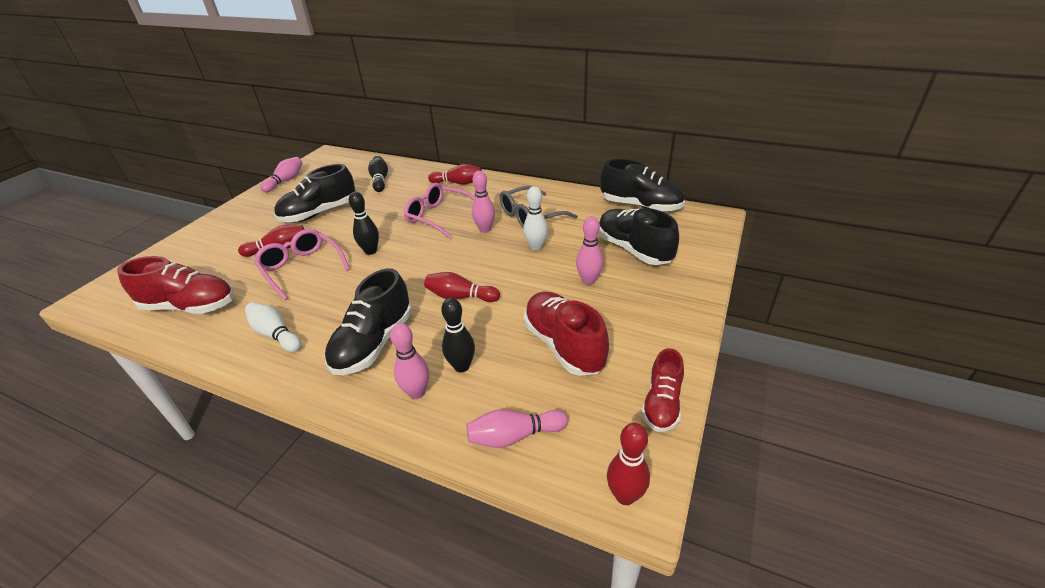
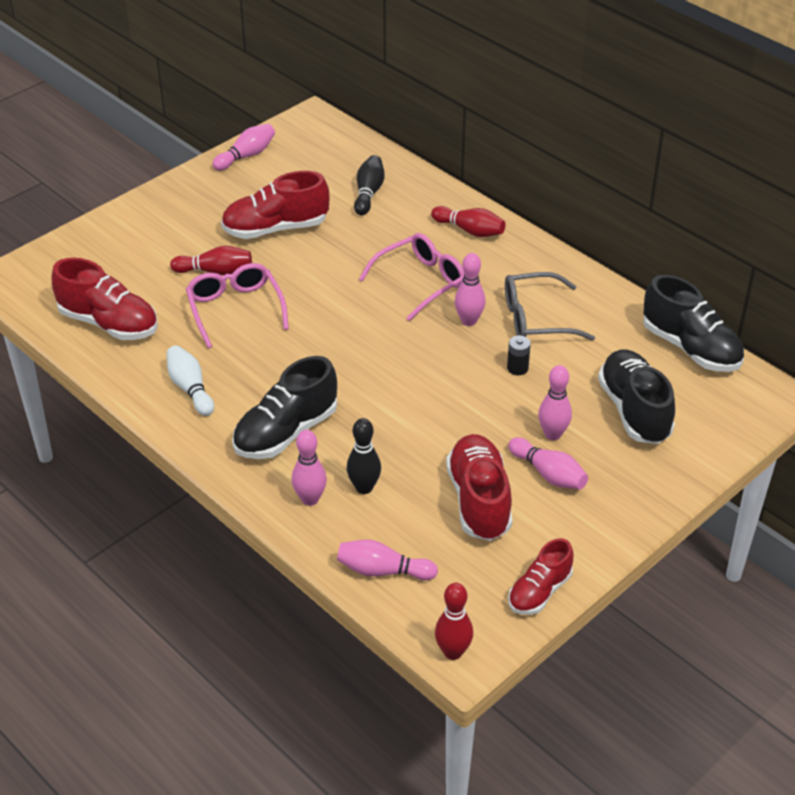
camera: 20 degrees right, 5 degrees up
black shoe [274,164,355,222] -> red shoe [221,171,329,239]
black bowling pin [349,192,379,255] -> none
pink glasses [404,183,475,239] -> pink glasses turned 90 degrees clockwise [359,233,464,321]
red bowling pin [424,272,500,302] -> none
white bowling pin [523,186,548,251] -> black battery [507,335,531,375]
none -> pink bowling pin [508,437,588,489]

